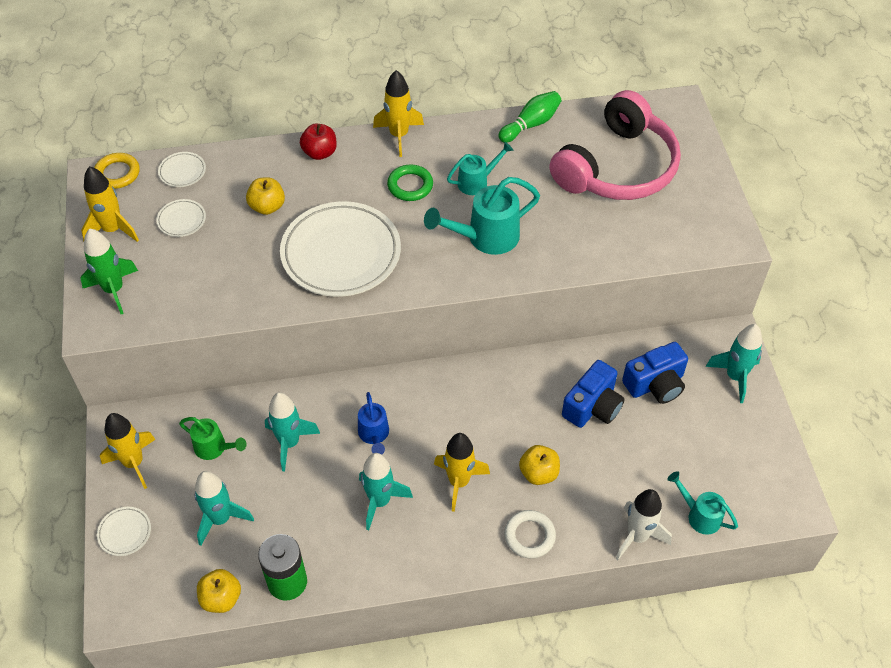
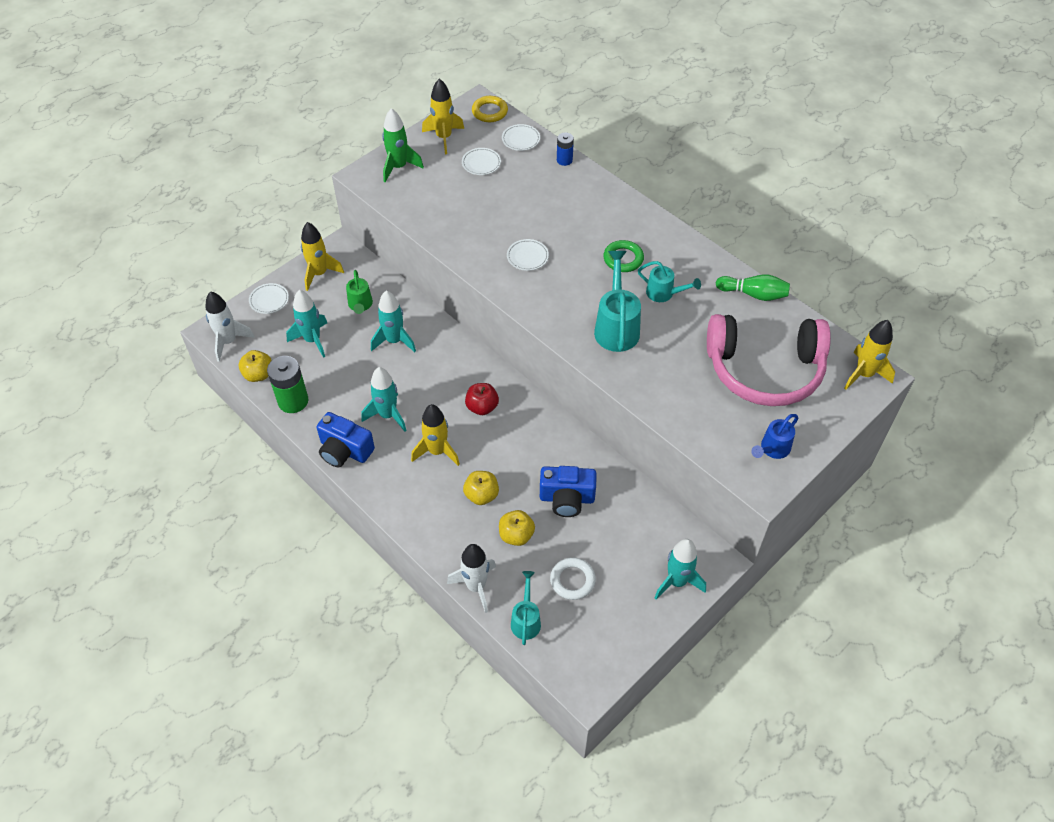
camera: 55 degrees right, 0 degrees up
yellow apple [246,177,285,215] -> yellow apple moved to [499,510,535,546]
white plate [280,201,401,297] -> white plate [507,239,549,271], size x0.42
red apple [300,124,337,160] -> red apple moved to [465,383,499,415]
blue watering can [358,392,389,455] -> blue watering can moved to [751,414,798,459]
yellow rocket [373,70,424,157] -> yellow rocket moved to [844,320,895,390]
turquoise watering can [424,177,540,255] -> turquoise watering can turned 60 degrees clockwise [594,251,641,352]
white ring [504,510,556,558] -> white ring moved to [550,557,596,600]
blue camera [622,342,688,404] -> blue camera moved to [317,412,375,467]
none -> white rocket [205,291,255,362]
none -> blue battery [557,132,574,166]

